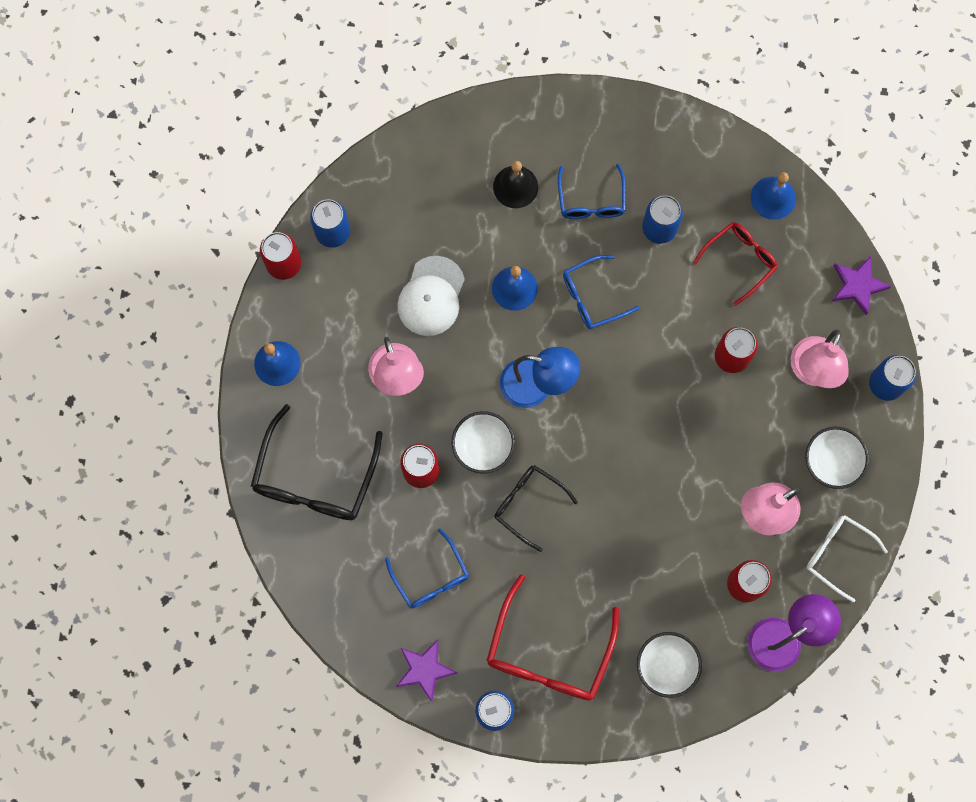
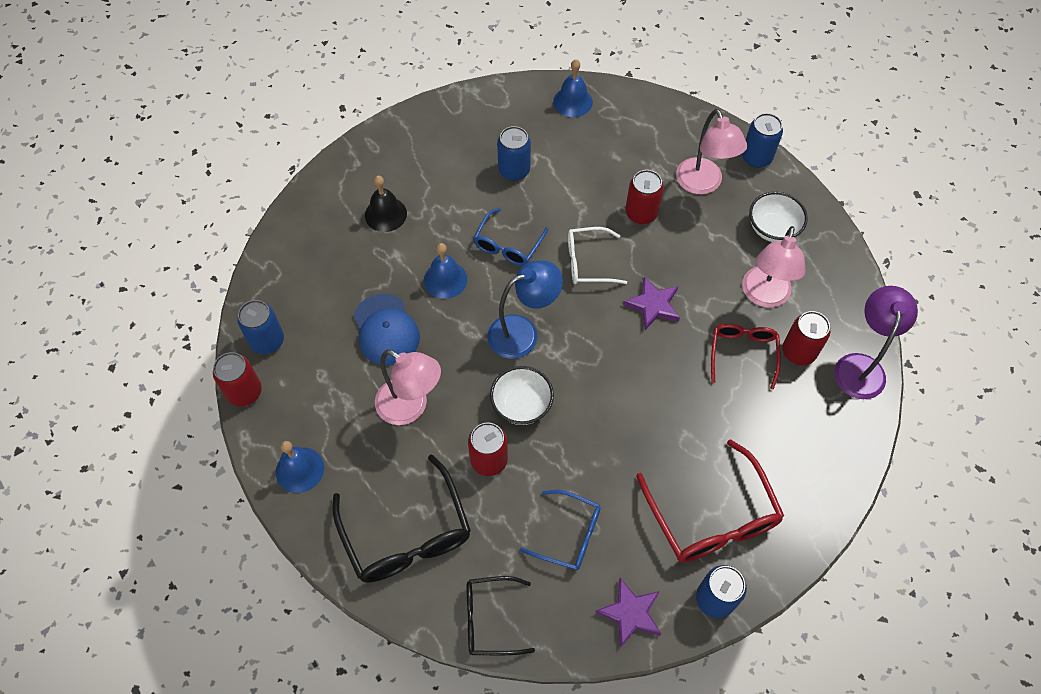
camera: 40 degrees left, 15 degrees down
white cap [397,256,465,336] -> blue cap [354,294,420,366]
black glasses [494,465,578,552] -> black glasses moved to [467,576,535,655]
blue glasses [558,164,626,219] -> none
white bowl [637,632,702,698] -> none
red glasses [693,222,778,306] -> red glasses moved to [711,323,781,390]
white glasses [806,515,888,602] -> white glasses moved to [568,227,627,284]
purple star [832,256,891,315] -> purple star moved to [623,277,680,330]

